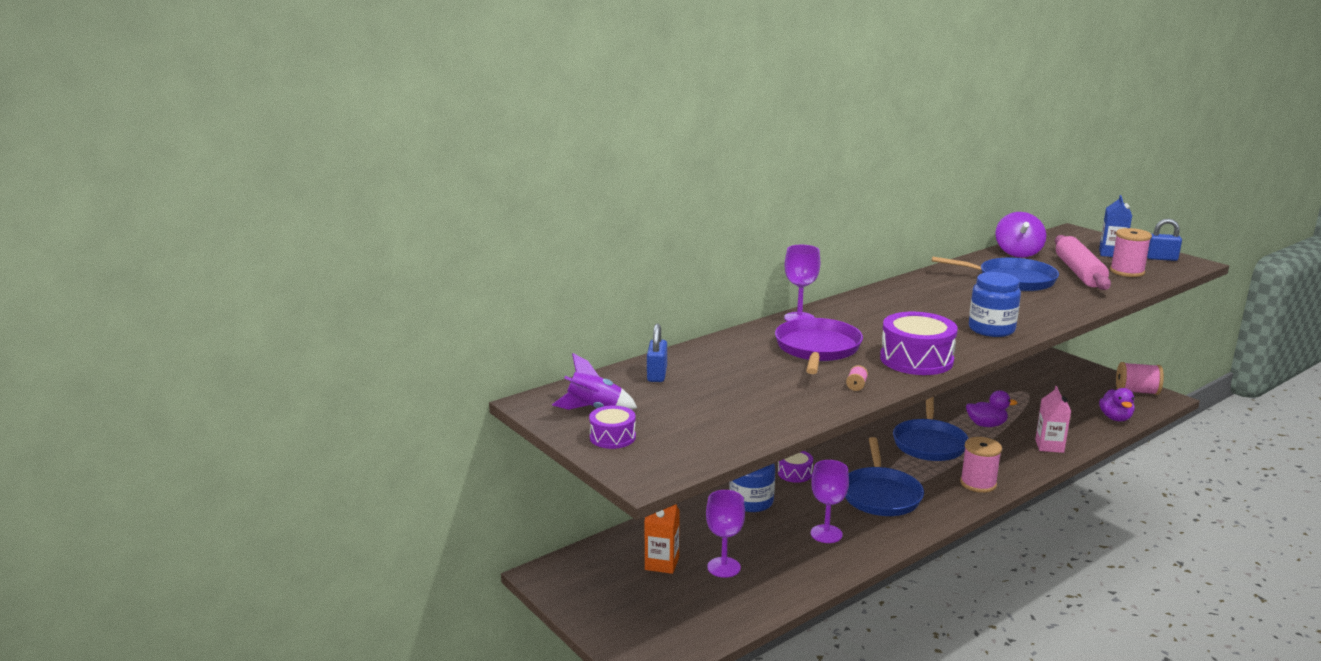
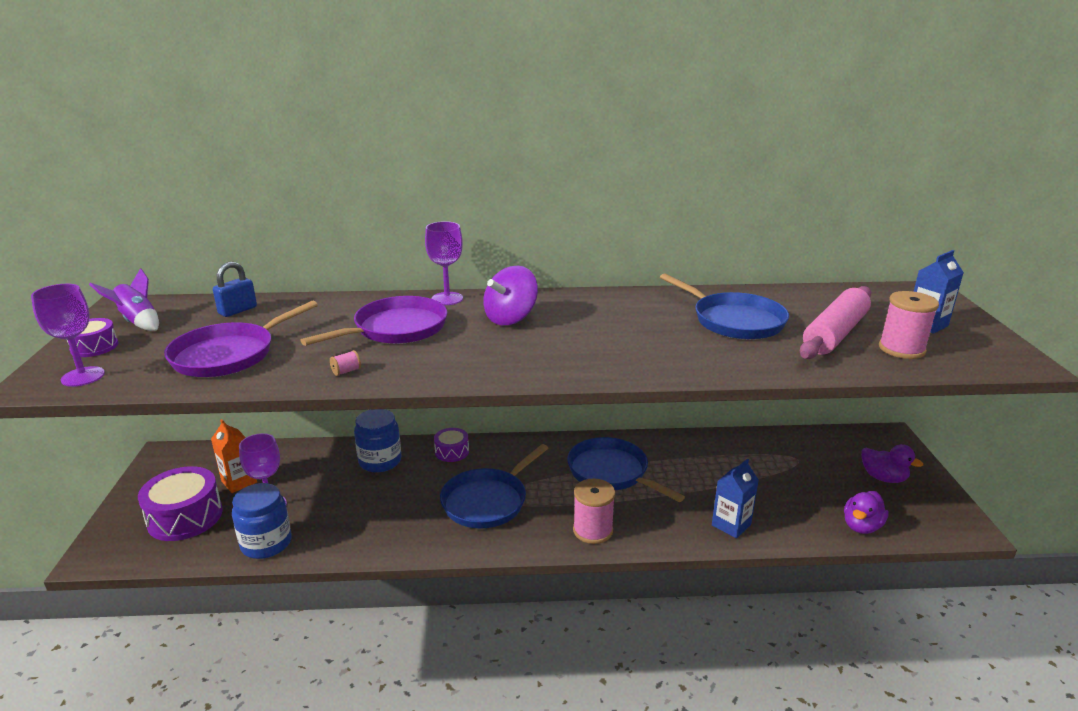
camera: 35 degrees right, 5 degrees up
purple goblet [811,460,849,543] -> purple goblet moved to [31,284,105,387]
purple drum [880,312,958,375] -> purple drum moved to [138,466,223,541]
blue pan [893,397,969,461] -> blue pan turned 90 degrees clockwise [567,437,685,502]
purple duck [966,390,1018,427] -> purple duck moved to [861,444,923,483]
blue jar [969,272,1021,337] -> blue jar moved to [232,483,292,559]
purple spinning top [995,212,1046,258] -> purple spinning top moved to [483,266,538,325]
pink carton [1035,386,1071,453] -> blue carton [712,459,759,538]
pink spool [1116,362,1164,395] -> none
blue padlock [1147,219,1182,261] -> none
none -> purple pan [164,301,318,377]

